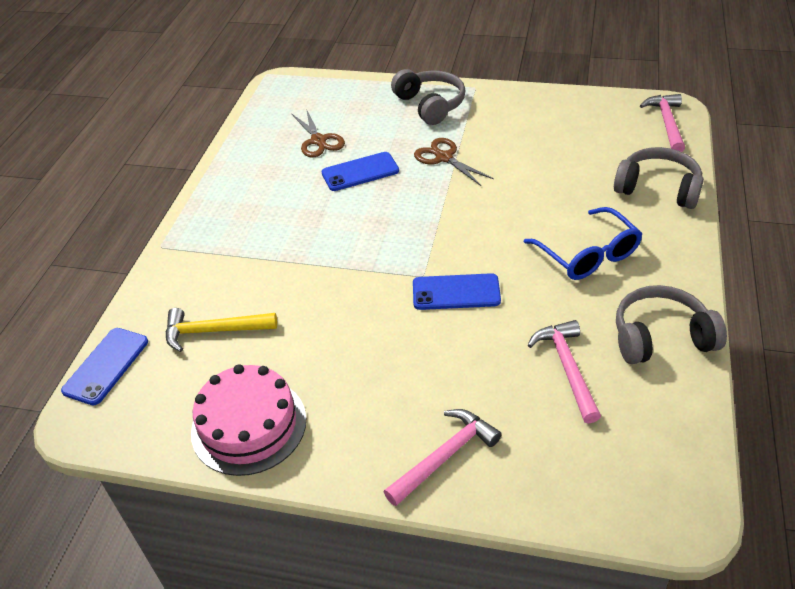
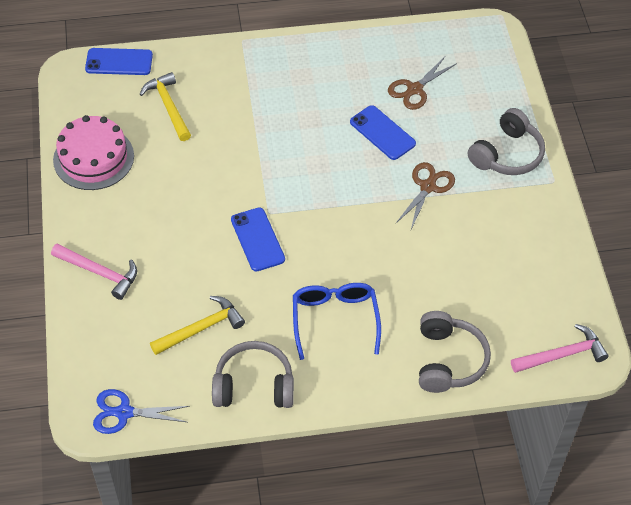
camera: 65 degrees right, 10 degrees up
blue glasses [524,207,642,280] -> blue glasses turned 135 degrees clockwise [293,283,381,360]
pink hammer [528,320,601,424] -> yellow hammer [150,296,245,355]
grey headphones [616,285,727,364] -> grey headphones turned 60 degrees counterclockwise [212,341,294,408]
none -> blue scissors [93,389,190,434]

